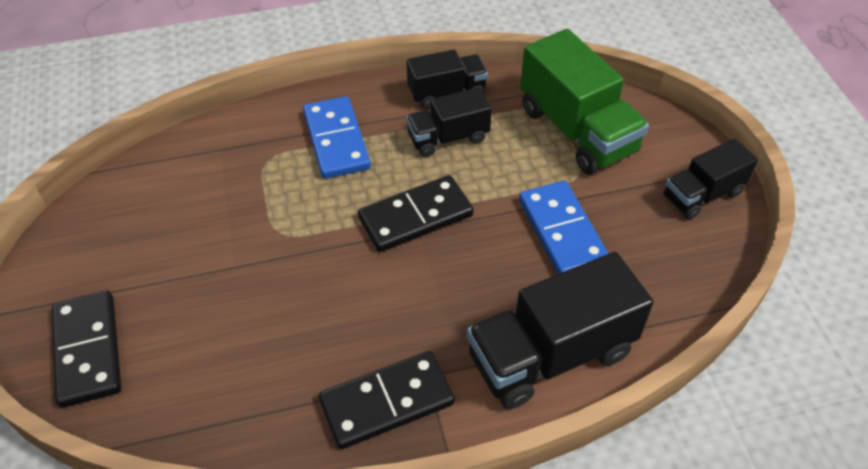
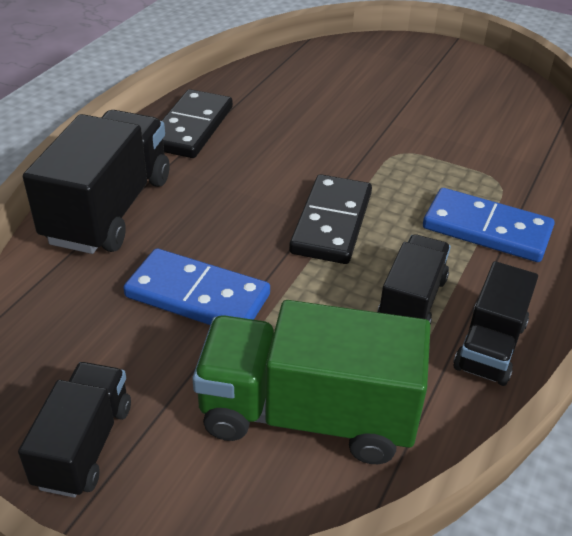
camera: 130 degrees right, 10 degrees down
black domino [52,290,121,408] -> none

